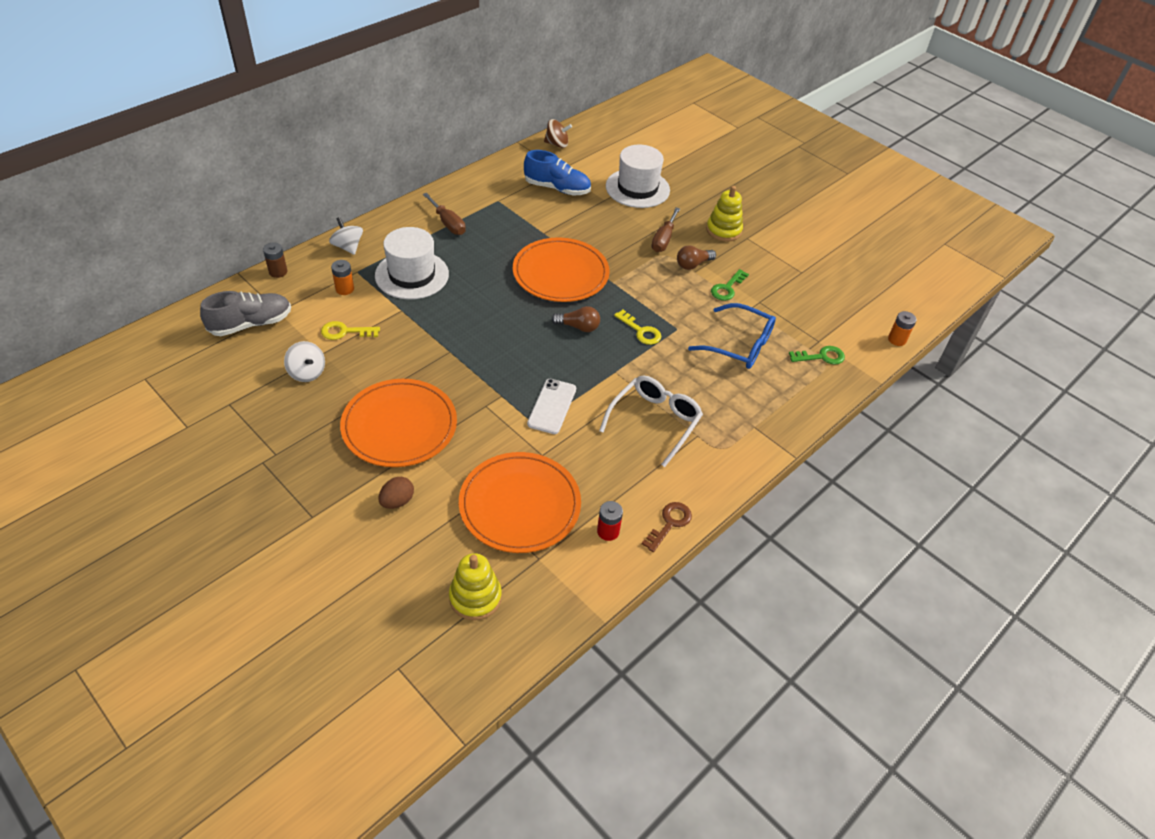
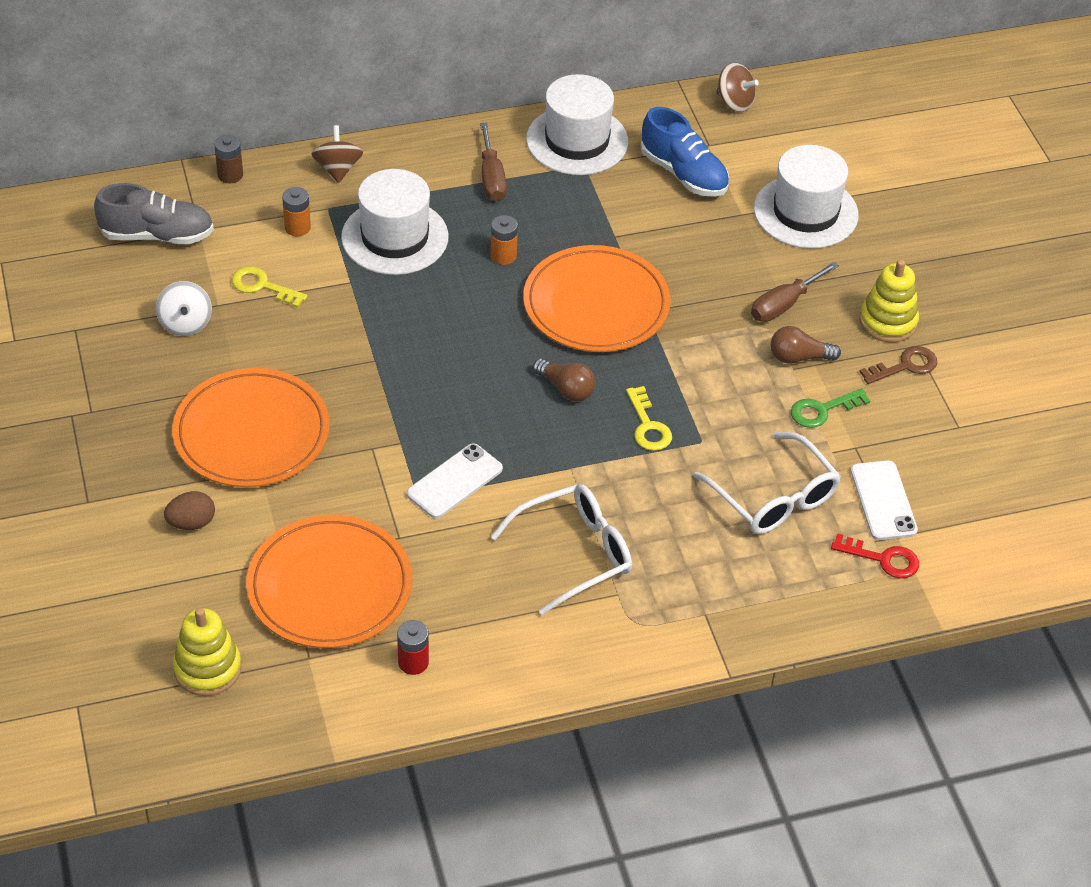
camera: 30 degrees right, 0 degrees up
white spinning top [329,217,363,255] -> brown spinning top [311,125,363,183]
brown key [642,502,692,552] -> brown key moved to [859,346,937,384]
blue glasses [688,303,776,369] -> white glasses [694,432,841,534]
green key [789,346,845,365] -> red key [831,533,919,578]
orange battery [888,311,917,346] -> orange battery moved to [490,215,518,265]
none -> white hat [526,74,628,175]
none -> white phone [850,460,918,540]

